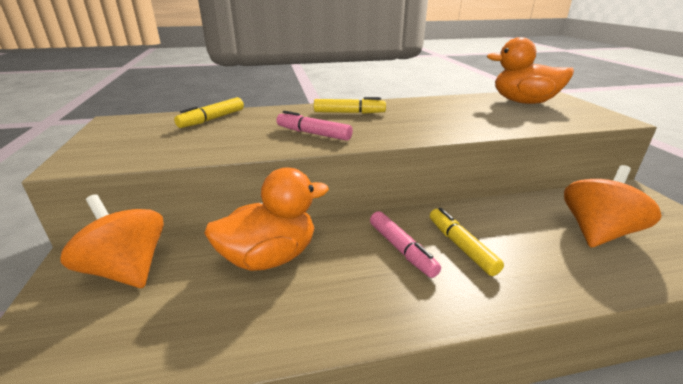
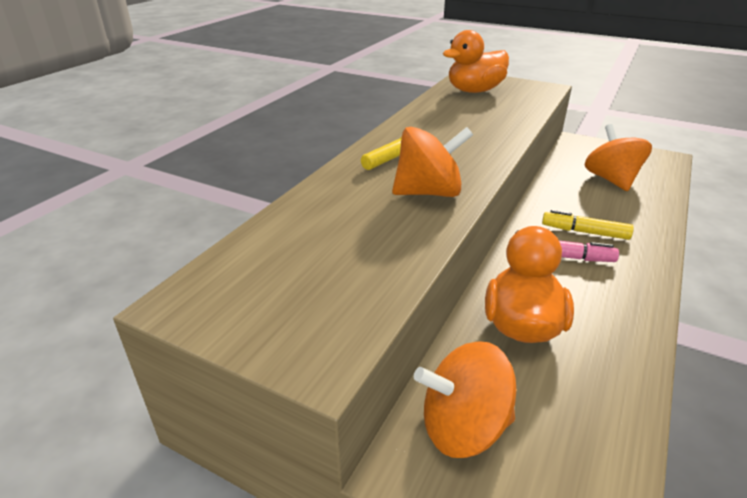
camera: 50 degrees left, 5 degrees up
yellow marker [174,97,244,128] -> none
pink marker [276,111,353,141] -> orange spinning top [392,127,473,197]

